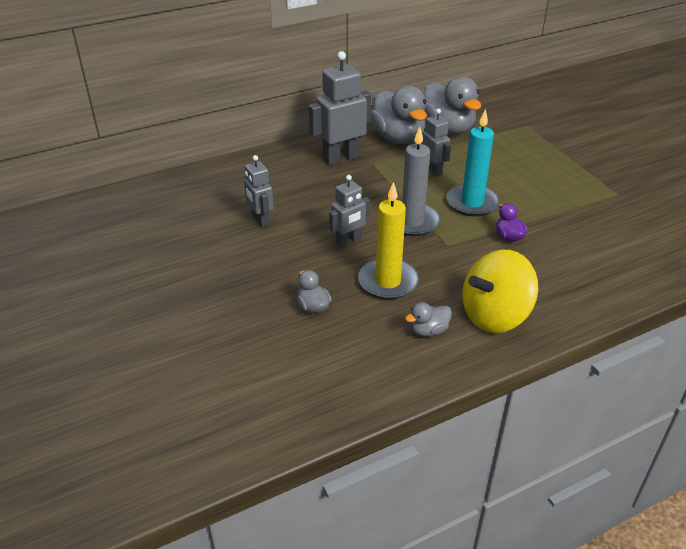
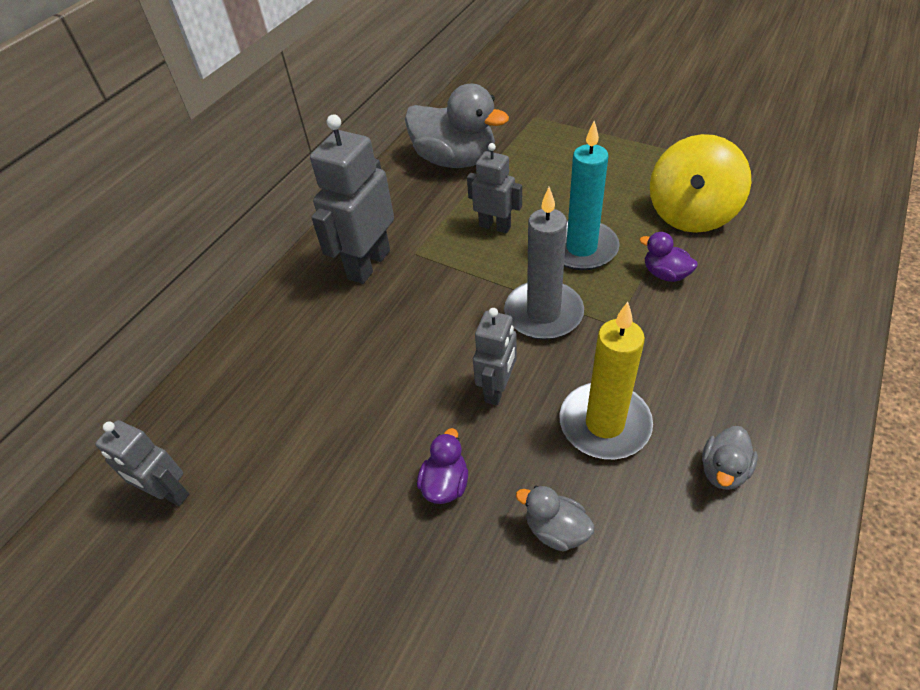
camera: 30 degrees left, 10 degrees up
grey robot [244,155,274,228] -> grey robot moved to [95,420,189,506]
grey duck [370,86,427,144] -> none
yellow spinning top [462,250,538,333] -> yellow spinning top moved to [650,134,751,233]
none -> purple duck [417,428,468,504]

